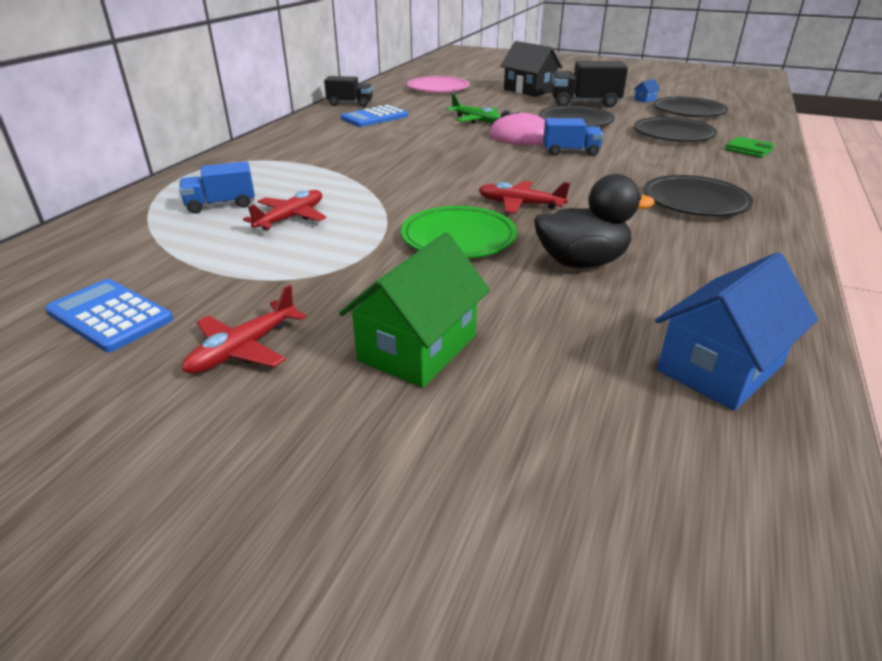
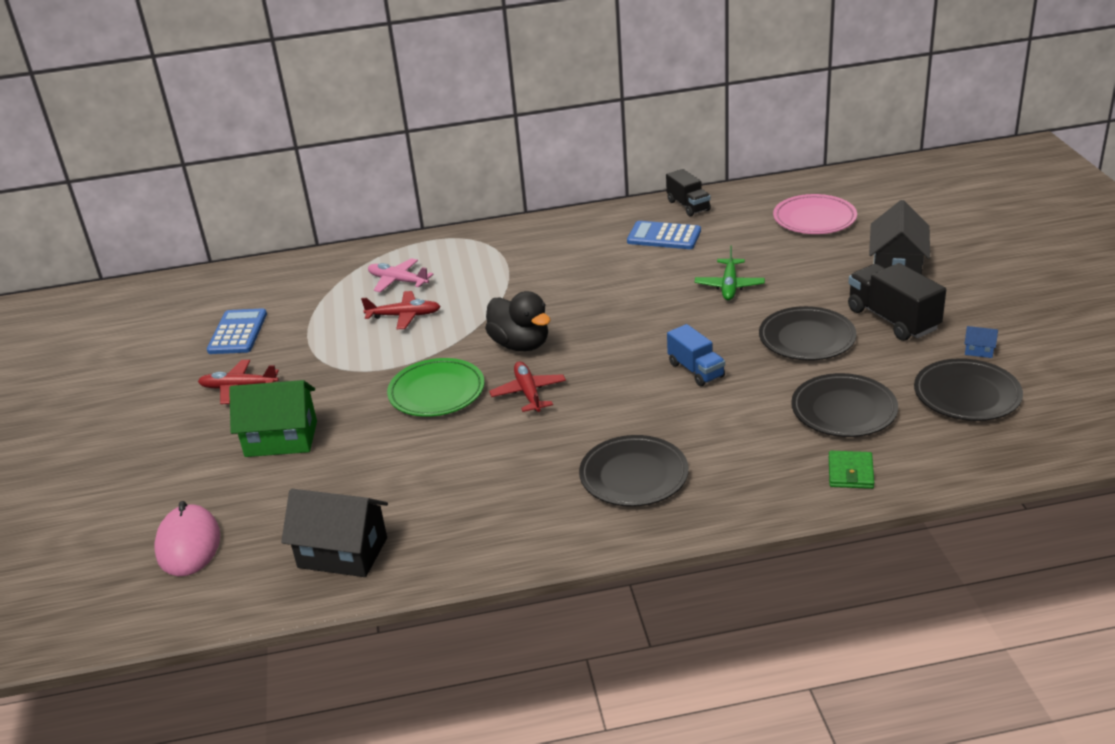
camera: 60 degrees right, 0 degrees up
blue truck [179,161,255,214] -> pink plane [368,258,433,293]
pink mouse [489,110,545,145] -> pink mouse moved to [155,501,220,576]
black duck [534,174,655,268] -> black duck moved to [485,291,550,351]
blue house [655,252,818,411] -> black house [281,489,388,577]

